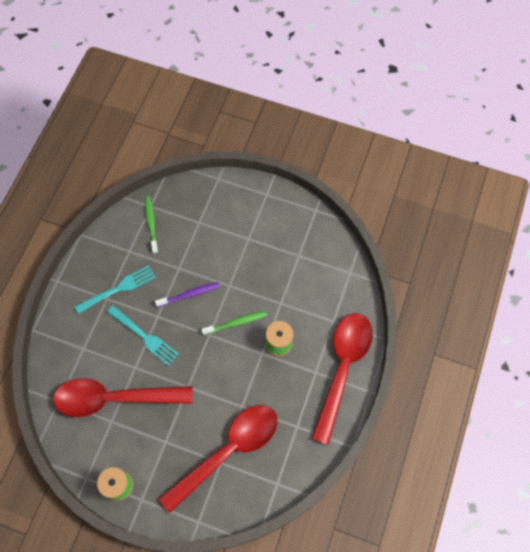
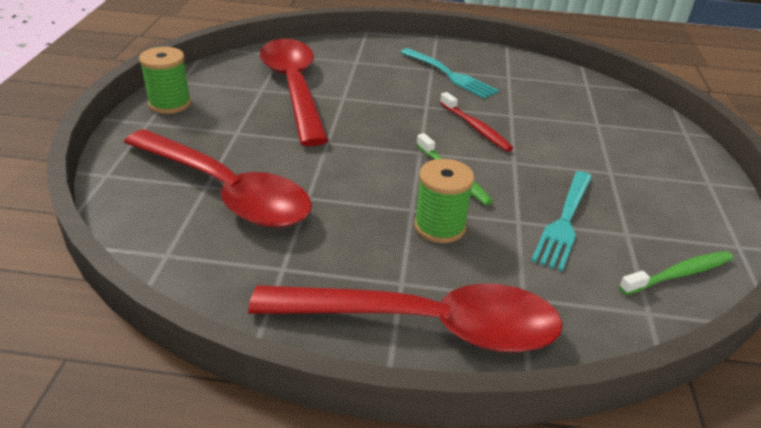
camera: 75 degrees right, 30 degrees down
turquoise fork [107,305,179,366] -> turquoise fork moved to [531,171,592,272]
green toothbrush [145,196,158,254] -> green toothbrush moved to [619,251,734,295]
purple toothbrush [155,282,220,308] -> red toothbrush [440,92,513,152]

